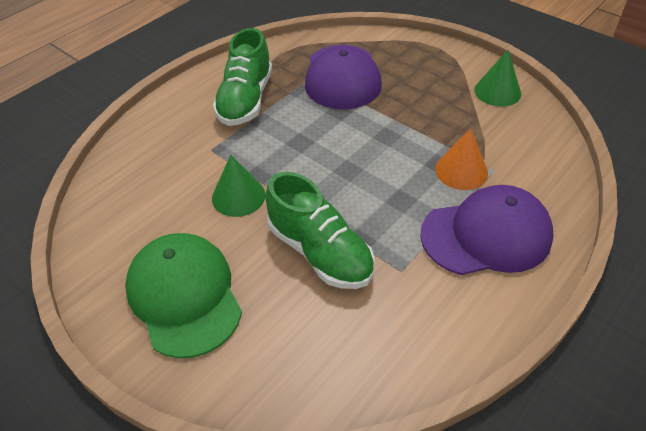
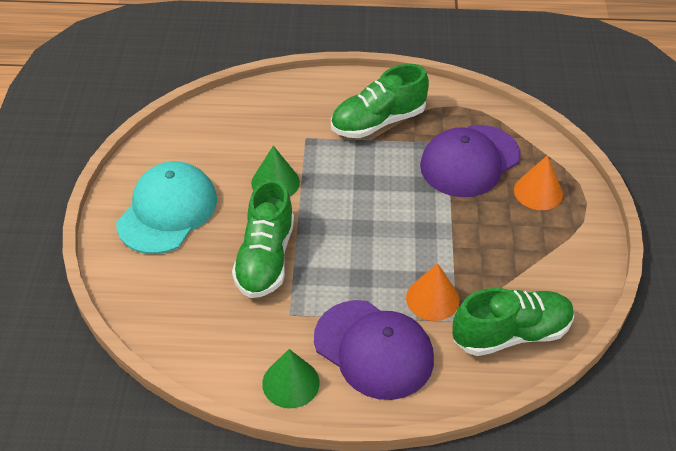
camera: 50 degrees right, 0 degrees up
green cap [125,233,242,358] -> turquoise cap [116,161,217,254]
green cone [474,50,521,107] -> green cone moved to [262,349,320,408]
none -> green shoe [452,288,574,356]
none -> orange cone [514,155,563,210]

